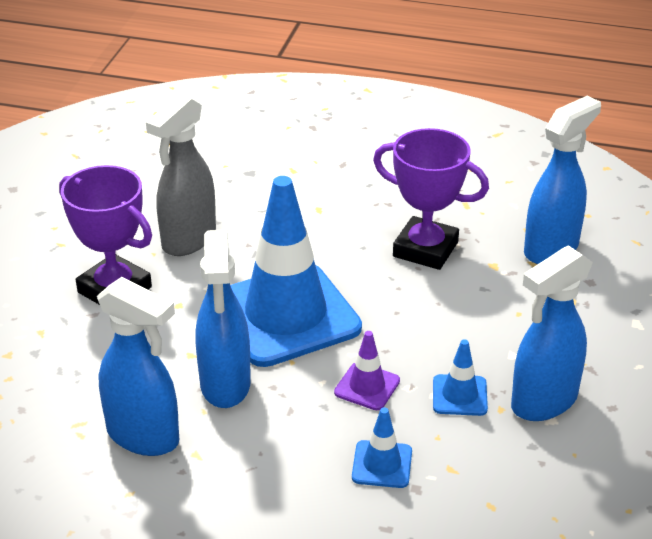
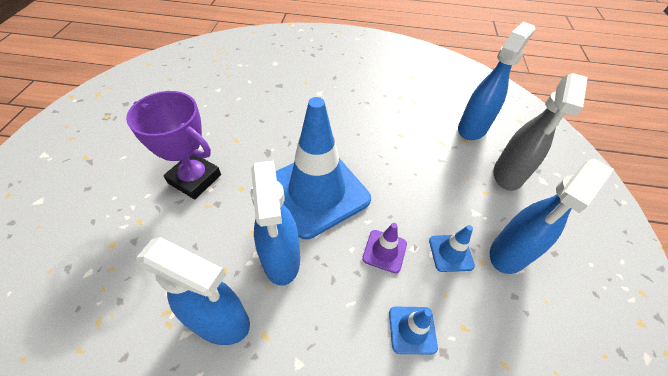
camera: 10 degrees left, 15 degrees up
grey spray bottle [146,94,216,256] -> grey spray bottle moved to [493,73,588,191]
purple trophy [373,128,489,270] -> none

